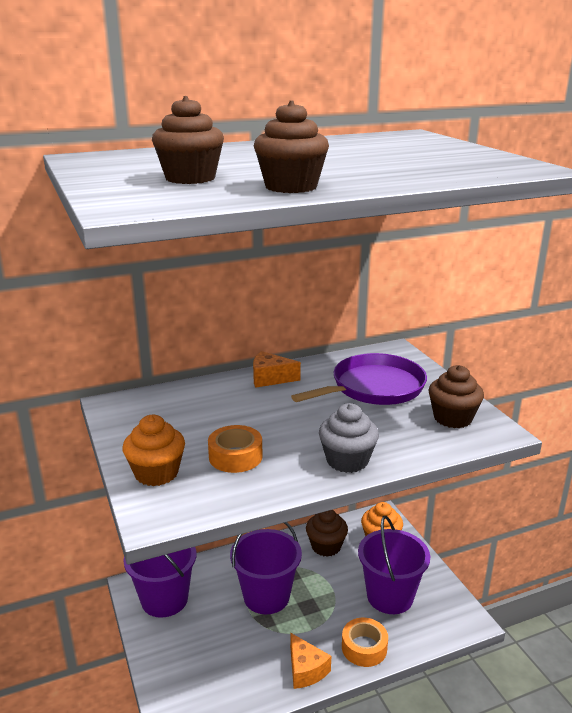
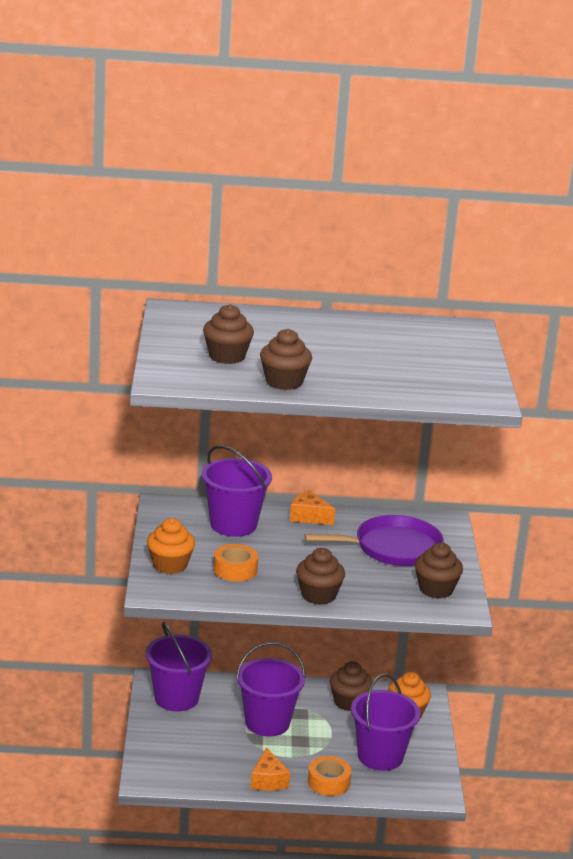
camera: 20 degrees right, 0 degrees up
grey cupcake [319,403,379,473] -> brown cupcake [296,548,345,605]
none -> purple bucket [201,445,272,537]

